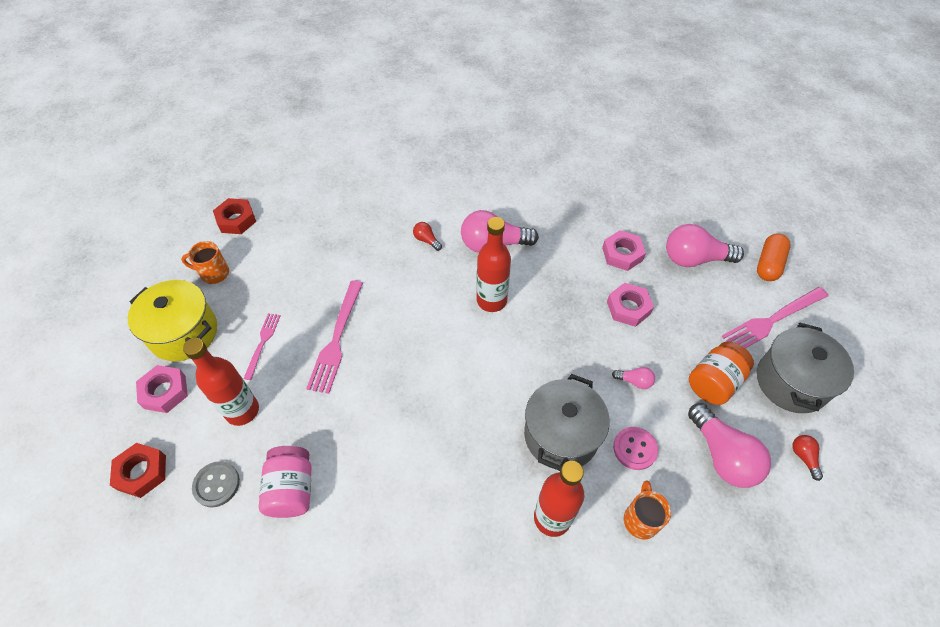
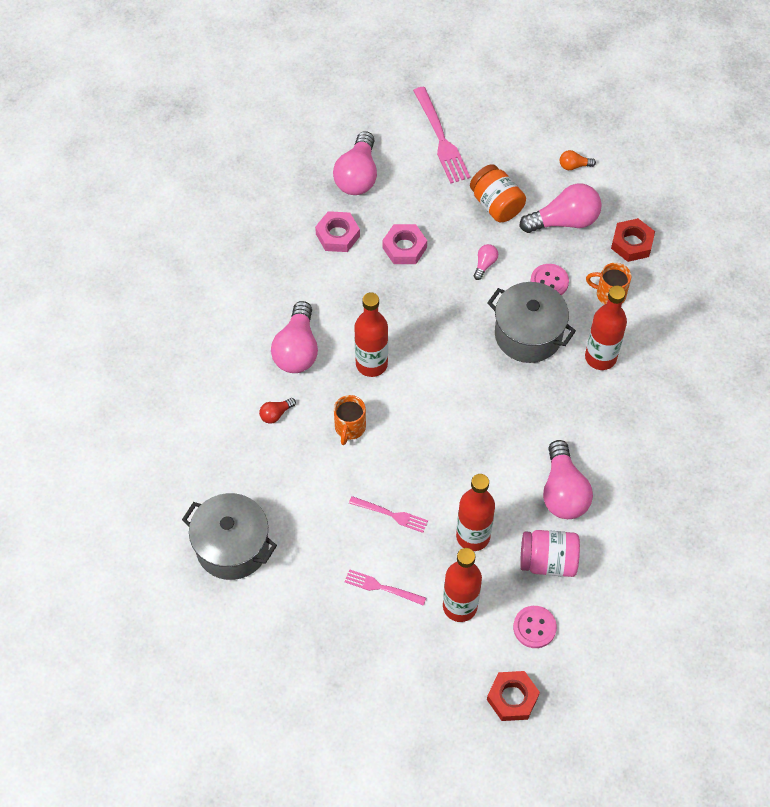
camera: 80 degrees left, 5 degrees up
yellow pot [128,280,217,361] -> none
pink nut [136,365,188,413] -> none
orange mug [181,241,229,284] -> orange mug moved to [334,395,366,445]
grey button [192,461,240,508] -> pink button [513,606,557,648]
red nut [213,198,256,234] -> red nut moved to [611,218,655,262]
pink fork [306,280,363,394] -> pink fork [349,496,428,533], size x0.59
orange capsule [757,234,790,281] -> none
grey pot [757,323,854,413] -> grey pot moved to [182,493,277,580]
red light bulb [792,435,823,481] -> orange light bulb [560,150,596,170]
none -> red bottle [456,474,495,551]
none -> pink light bulb [543,440,593,519]

